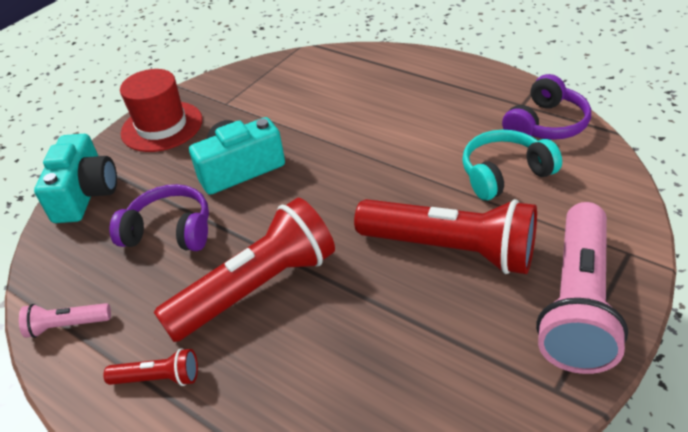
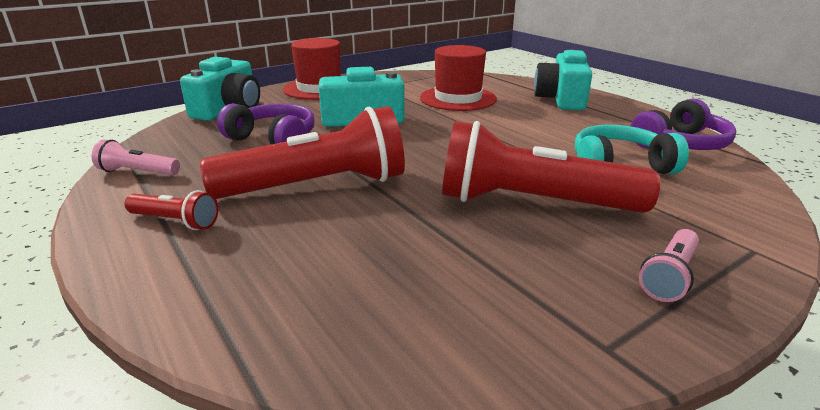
camera: 15 degrees right, 15 degrees down
red flashlight [354,199,537,274] -> red flashlight turned 150 degrees clockwise [442,121,660,213]
pink flashlight [536,202,628,374] -> pink flashlight [639,229,699,302], size x0.45
none -> red hat [420,45,497,111]
none -> turquoise camera [534,50,592,110]

